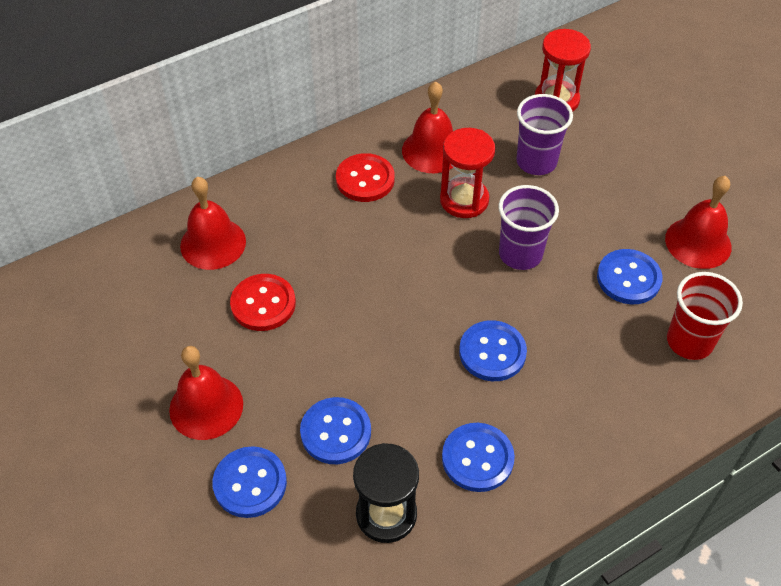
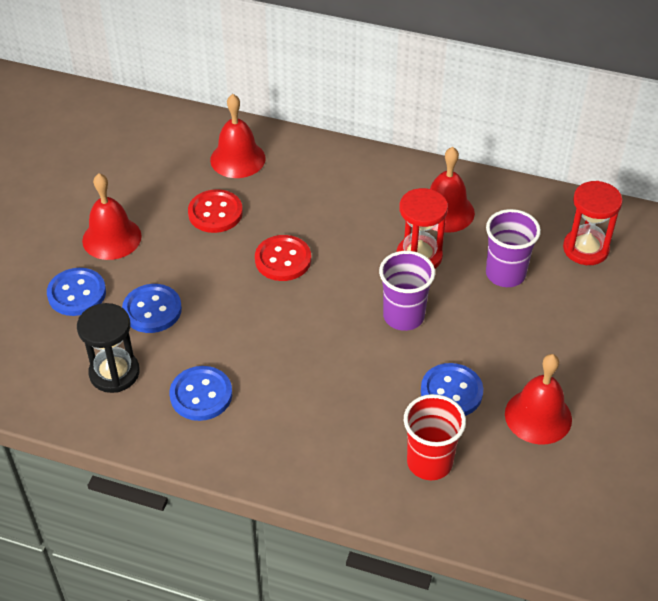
camera: 50 degrees right, 5 degrees down
red button [336,153,395,202] -> red button moved to [255,235,311,281]
blue button [459,320,527,381] -> none

